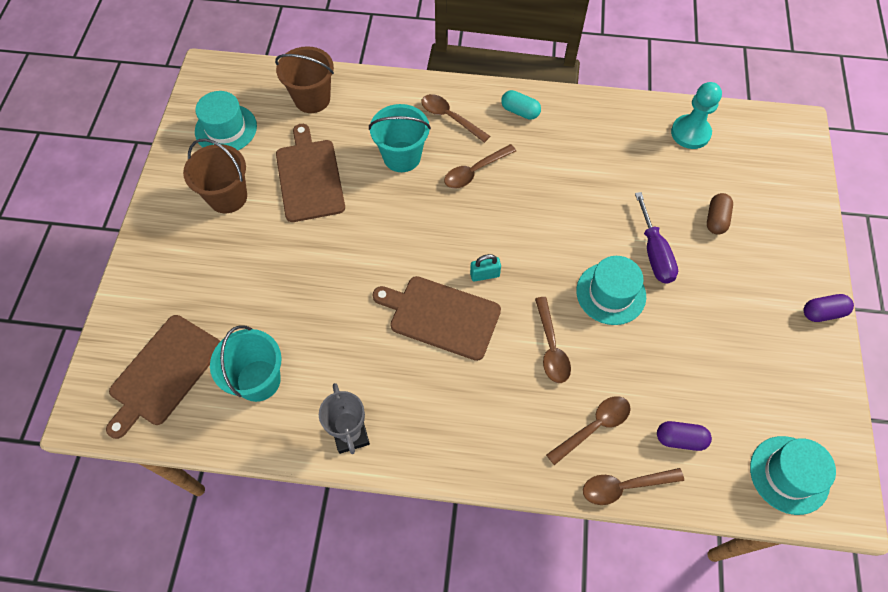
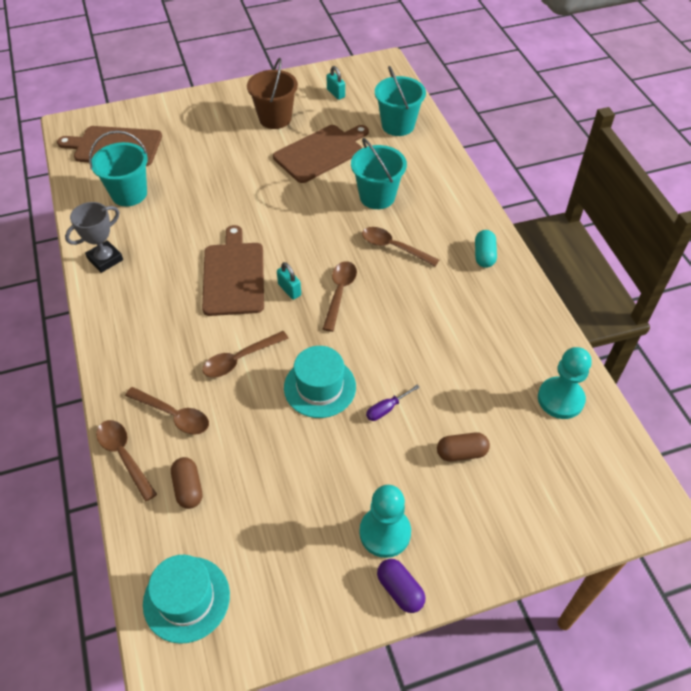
camera: 65 degrees right, 10 degrees down
turquoise hat [195,91,257,150] -> turquoise padlock [327,66,345,100]
brown bucket [275,46,334,113] -> turquoise bucket [375,66,426,136]
brown spoon [421,94,490,143] -> brown spoon moved to [323,261,357,332]
purple screwdriver [635,192,678,284] -> purple screwdriver [366,385,420,421], size x0.56
purple capsule [657,421,712,451] -> brown capsule [171,457,202,509]
none -> turquoise pawn [359,485,411,558]

